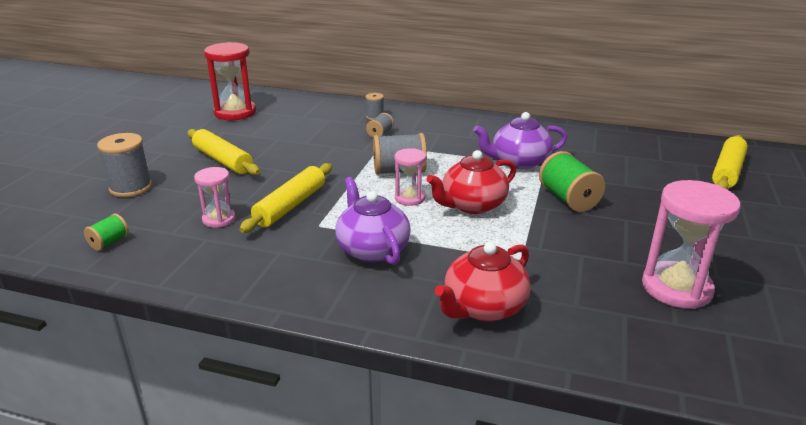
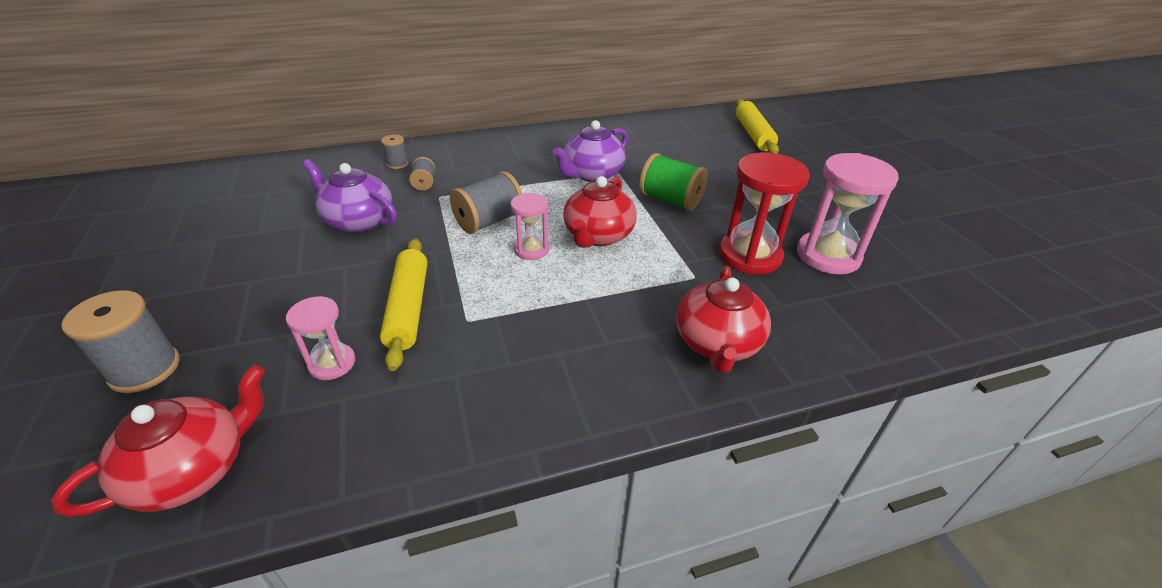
camera: 35 degrees left, 10 degrees up
green spool [84,214,129,251] -> red teapot [51,365,265,517]
yellow rolling pin [187,129,260,175] -> none
red hourglass [204,42,256,120] -> red hourglass moved to [719,153,810,274]
purple teapot [335,177,411,265] -> purple teapot moved to [302,159,397,233]

